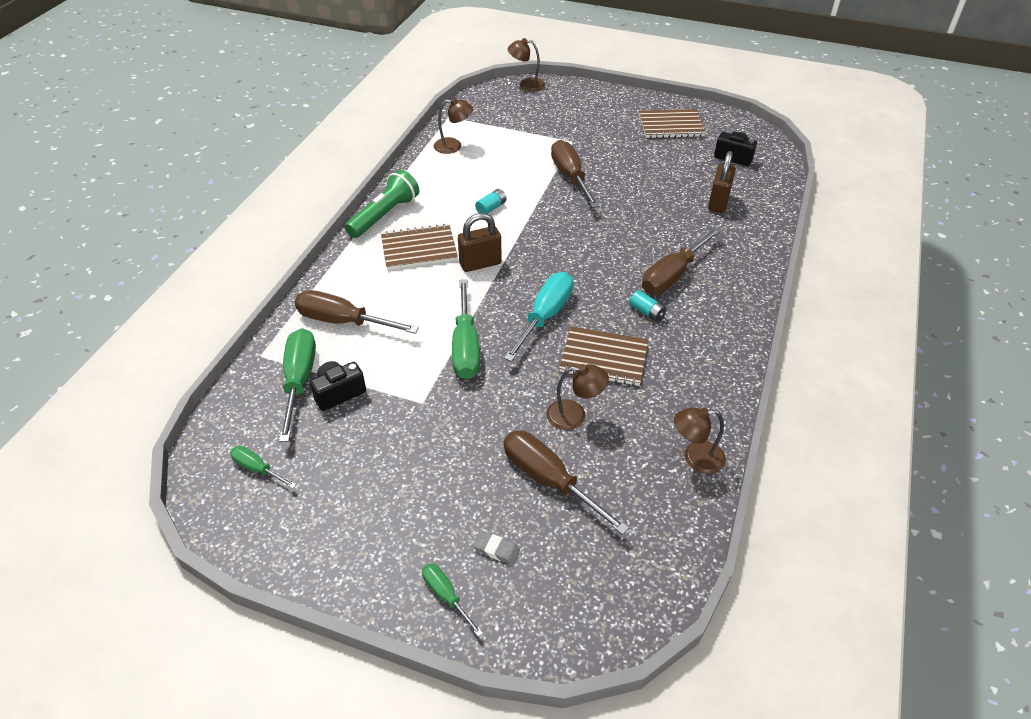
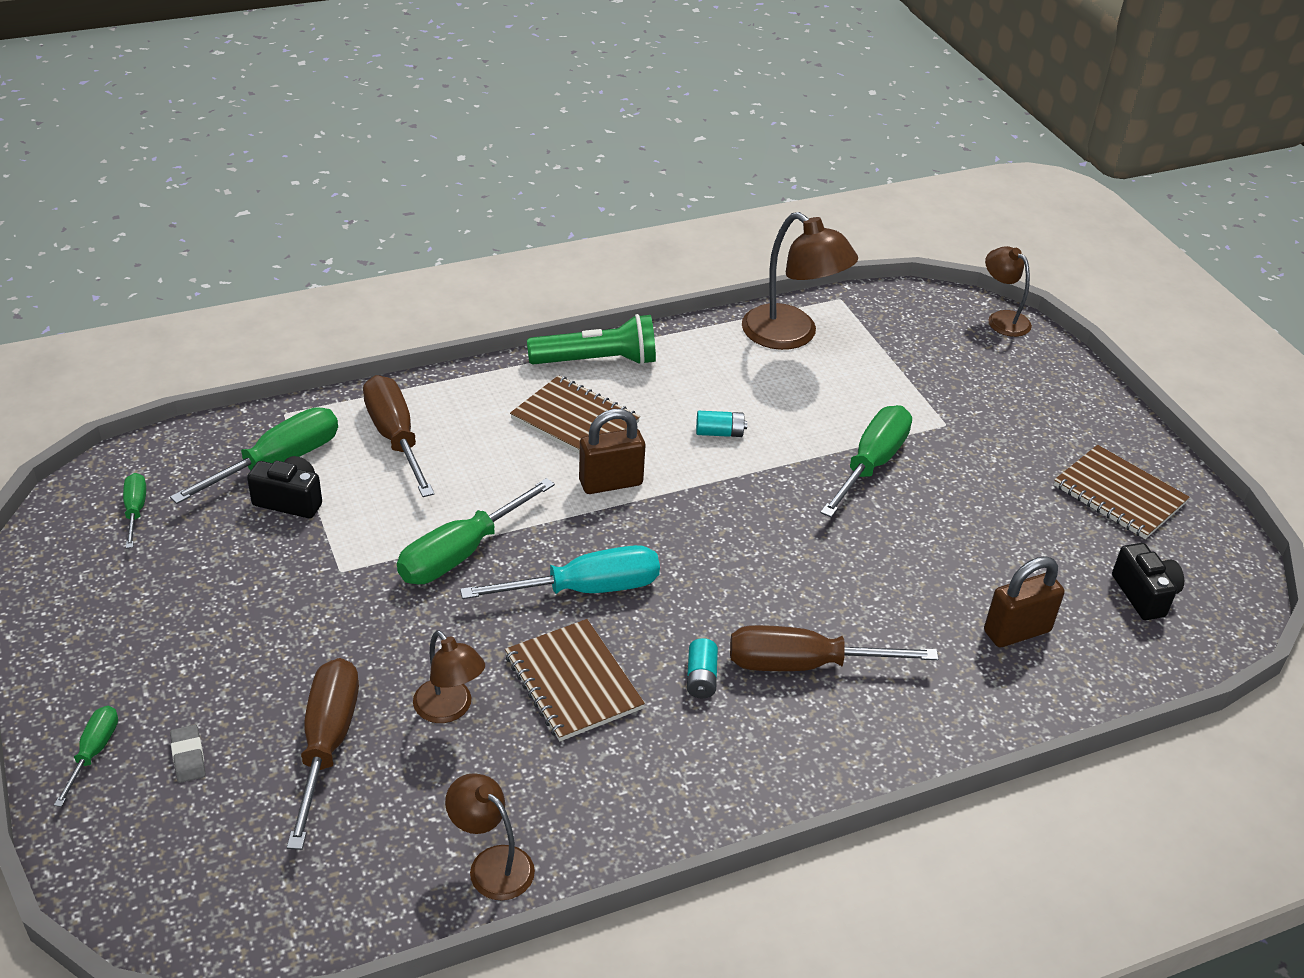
camera: 45 degrees right, 5 degrees down
brown lamp [434,98,473,154] -> brown lamp [742,212,858,350], size x1.70
brown padlock [458,213,502,272] -> brown padlock turned 45 degrees counterclockwise [579,409,645,494]
brown screwdriver [551,140,599,208] -> green screwdriver [820,405,912,517]

